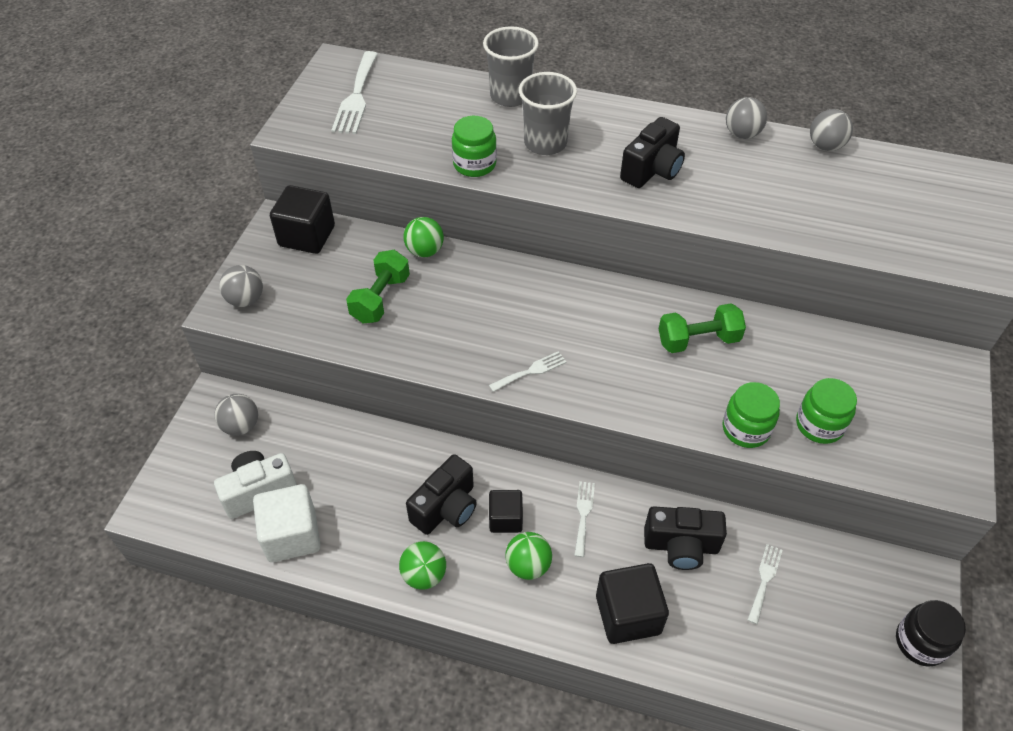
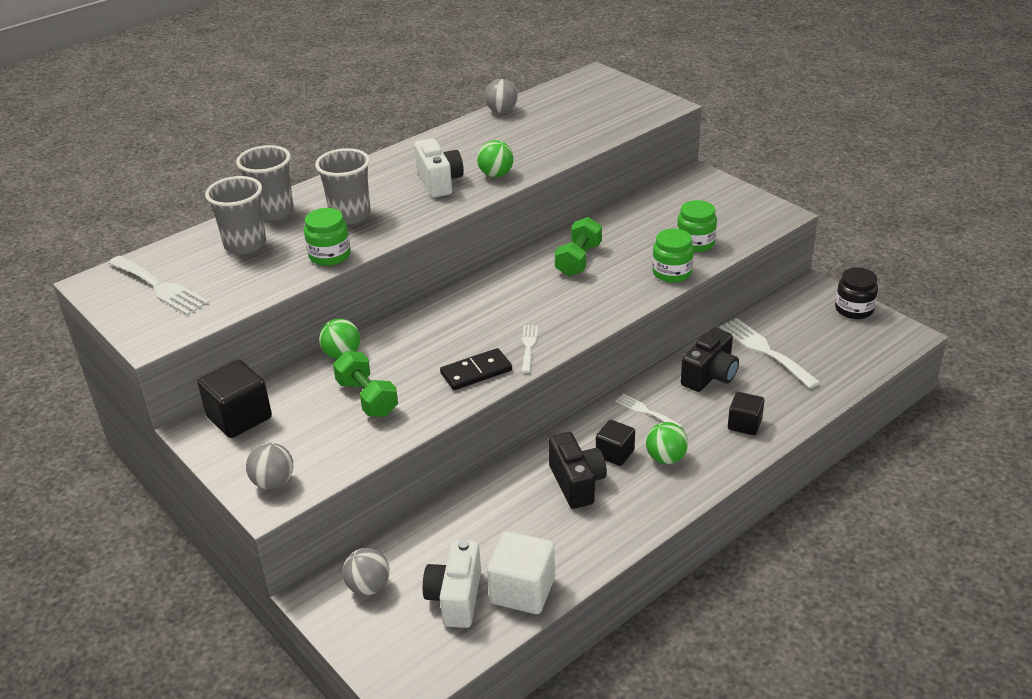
camera: 55 degrees left, 15 degrees down
green ball [399,541,446,590] -> green ball moved to [477,140,514,177]
black cube [596,563,669,644] -> black cube [728,392,765,435], size x0.62
black camera [620,117,685,188] -> white camera [414,138,464,198]
grey ball [726,97,767,139] -> none
white fork [747,544,782,624] -> white fork [719,318,820,388], size x1.79
none -> grey cup [205,176,266,255]
none -> black domino [440,348,512,390]

